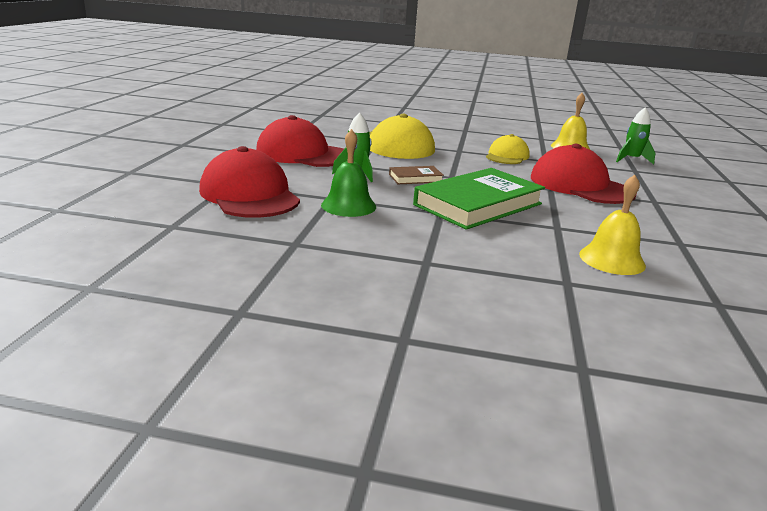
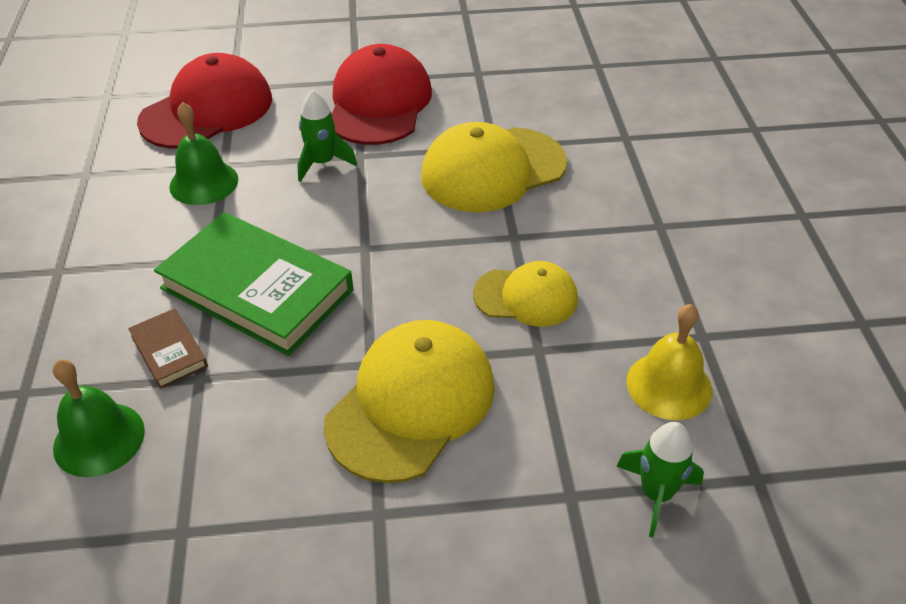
camera: 75 degrees right, 20 degrees up
brown book [389,166,444,184] -> brown book moved to [128,308,208,389]
red cap [531,144,637,204] -> yellow cap [324,320,495,483]
yellow bell [579,175,646,275] -> green bell [53,359,145,477]

